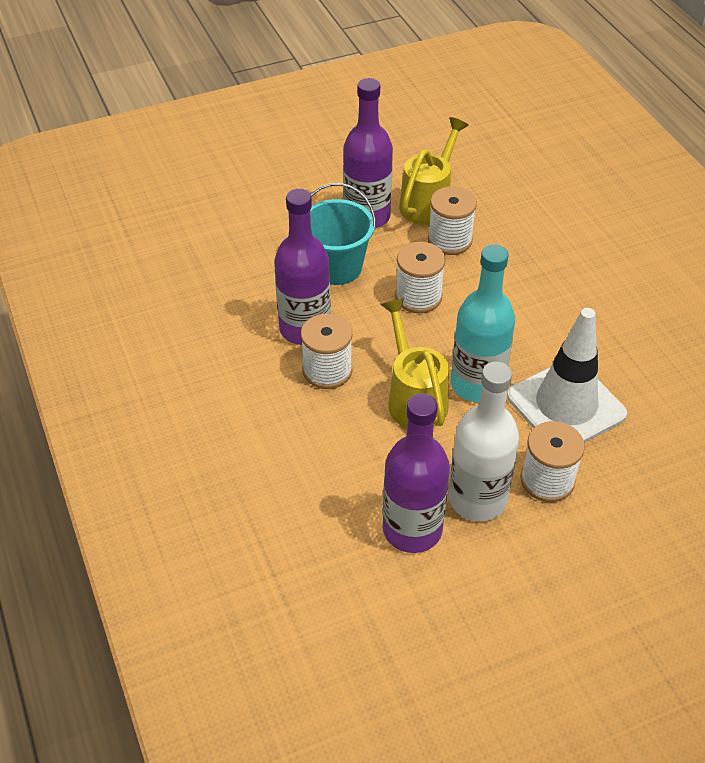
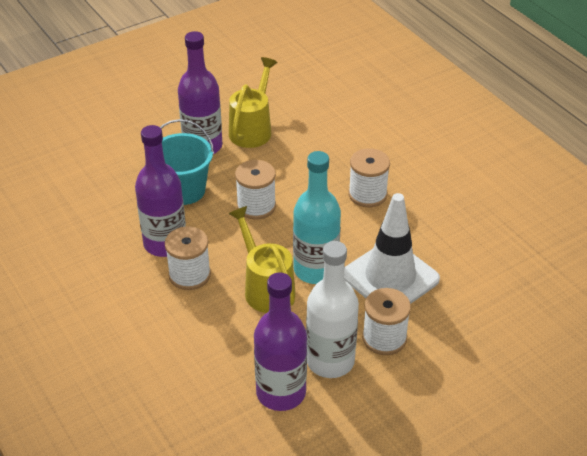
camera: 10 degrees left, 5 degrees down
white spool [428,186,477,255] -> white spool moved to [349,148,390,207]

